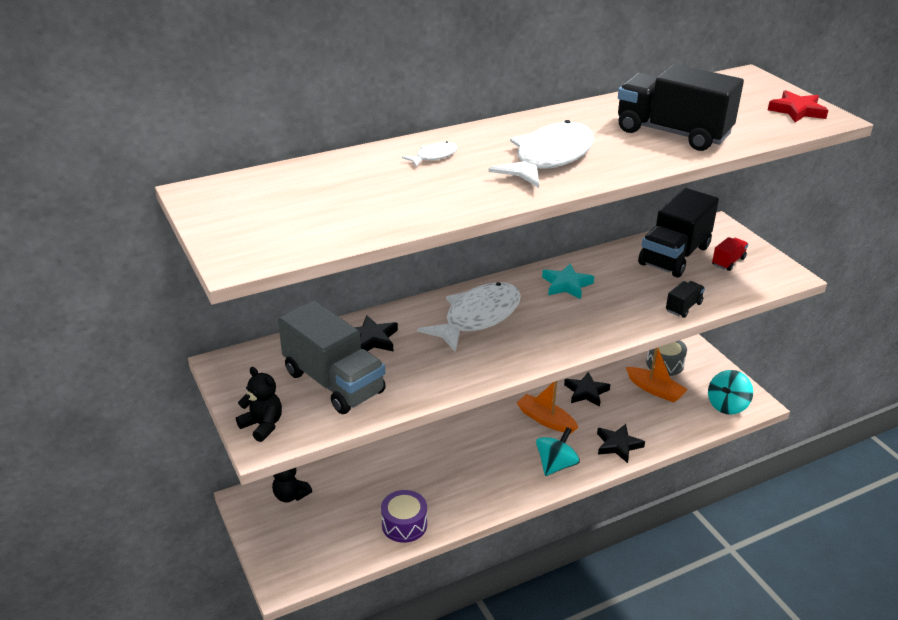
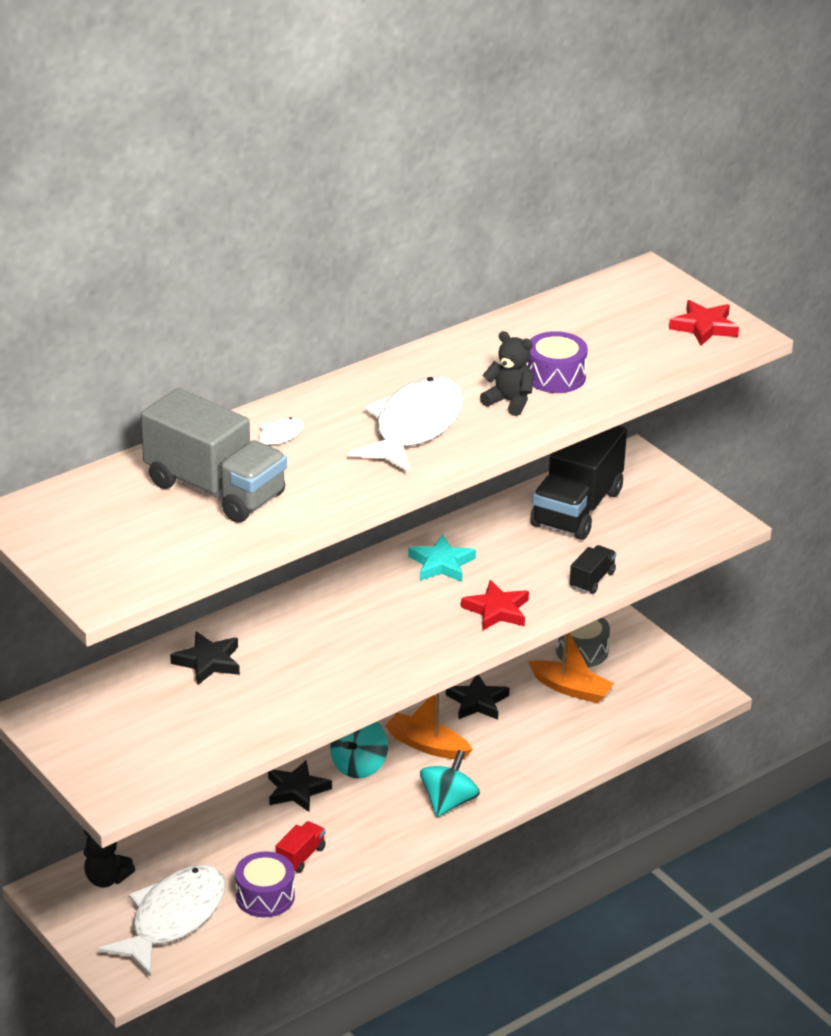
camera: 10 degrees left, 0 degrees up
black teddy bear [236,367,282,442] -> black teddy bear moved to [480,331,534,416]
grey truck [278,300,386,414] -> grey truck moved to [141,388,287,523]
white fish [417,282,521,352] -> white fish moved to [98,865,226,977]
black star [597,424,645,463] -> black star moved to [268,760,332,812]
black truck [618,64,744,151] -> purple drum [527,331,588,393]
turquoise spinning top [708,370,753,415] -> turquoise spinning top moved to [330,722,388,778]
red truck [712,237,748,271] -> red truck moved to [276,821,326,873]
none -> red star [461,580,529,631]

